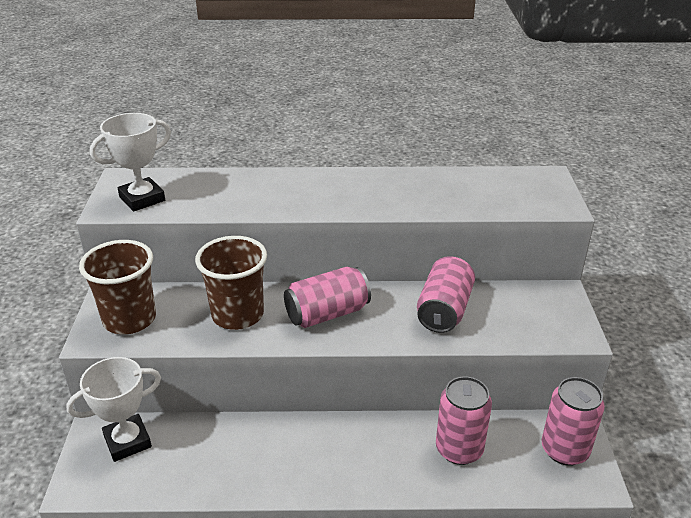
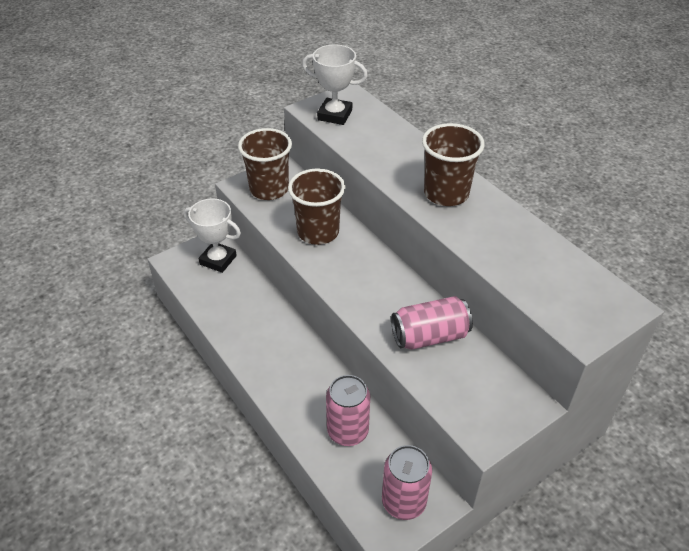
camera: 55 degrees right, 10 degrees up
pink can [284,267,371,328] -> none
none -> brown cup [422,123,485,206]

